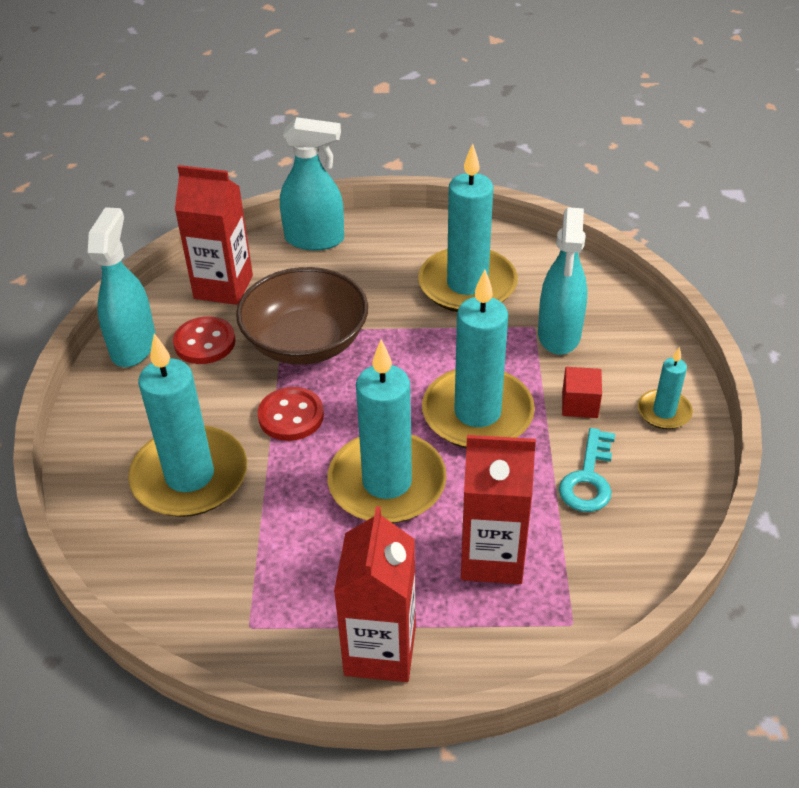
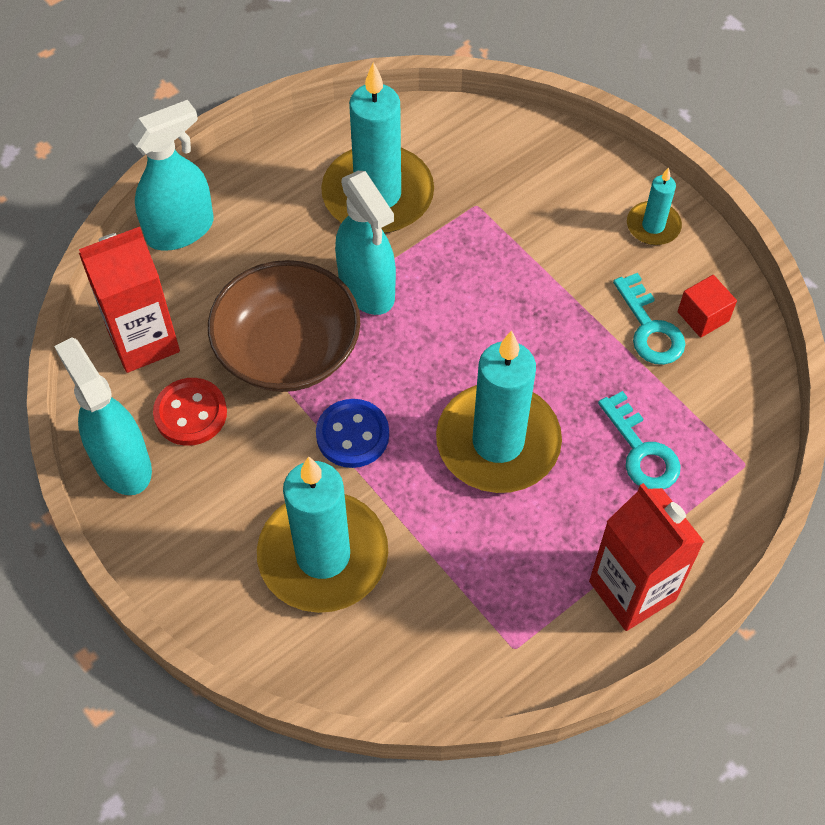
camera: 40 degrees left, 15 degrees up
red button [258,387,324,441] -> blue button [316,399,389,468]
turquoise candle [422,269,535,448] -> none
red carton [461,435,536,584] -> turquoise key [598,391,681,489]
turquoise spray bottle [538,207,587,355] -> turquoise spray bottle moved to [335,171,396,315]
red cube [562,367,602,418] -> red cube moved to [678,275,737,338]

